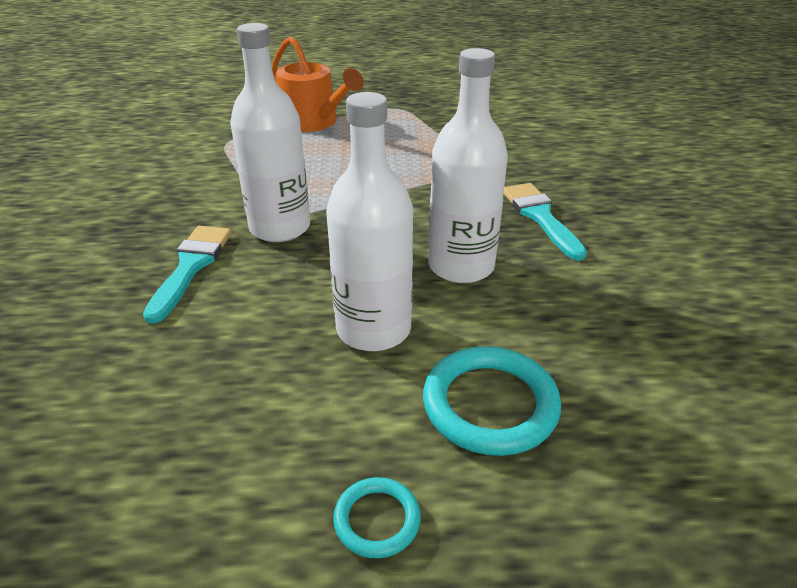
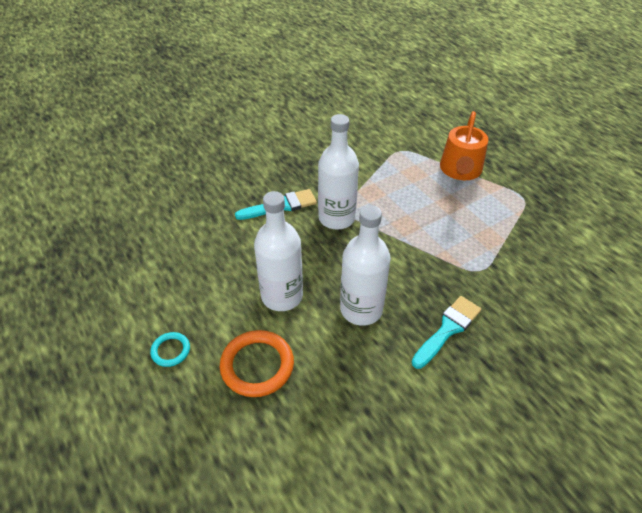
camera: 60 degrees right, 10 degrees up
turquoise ring [423,346,561,456] -> orange ring [220,330,294,397]

